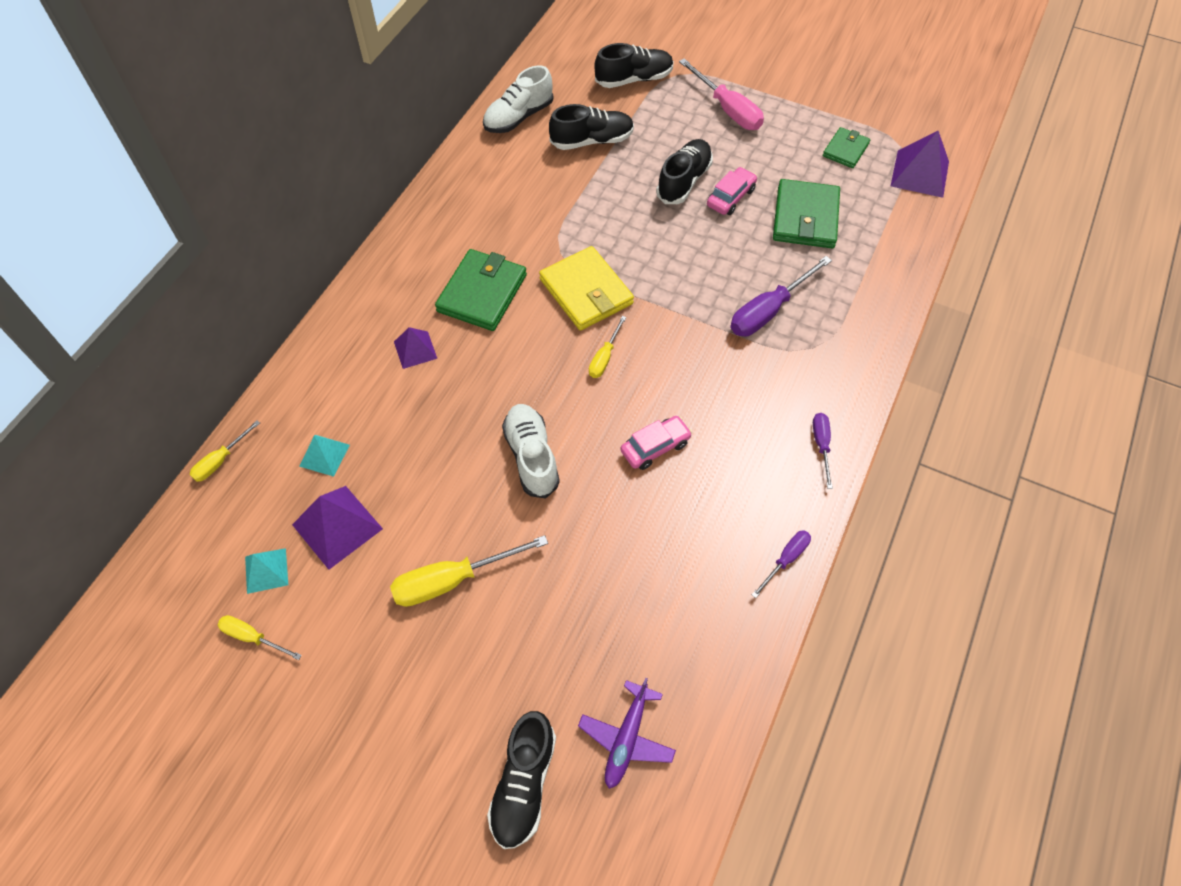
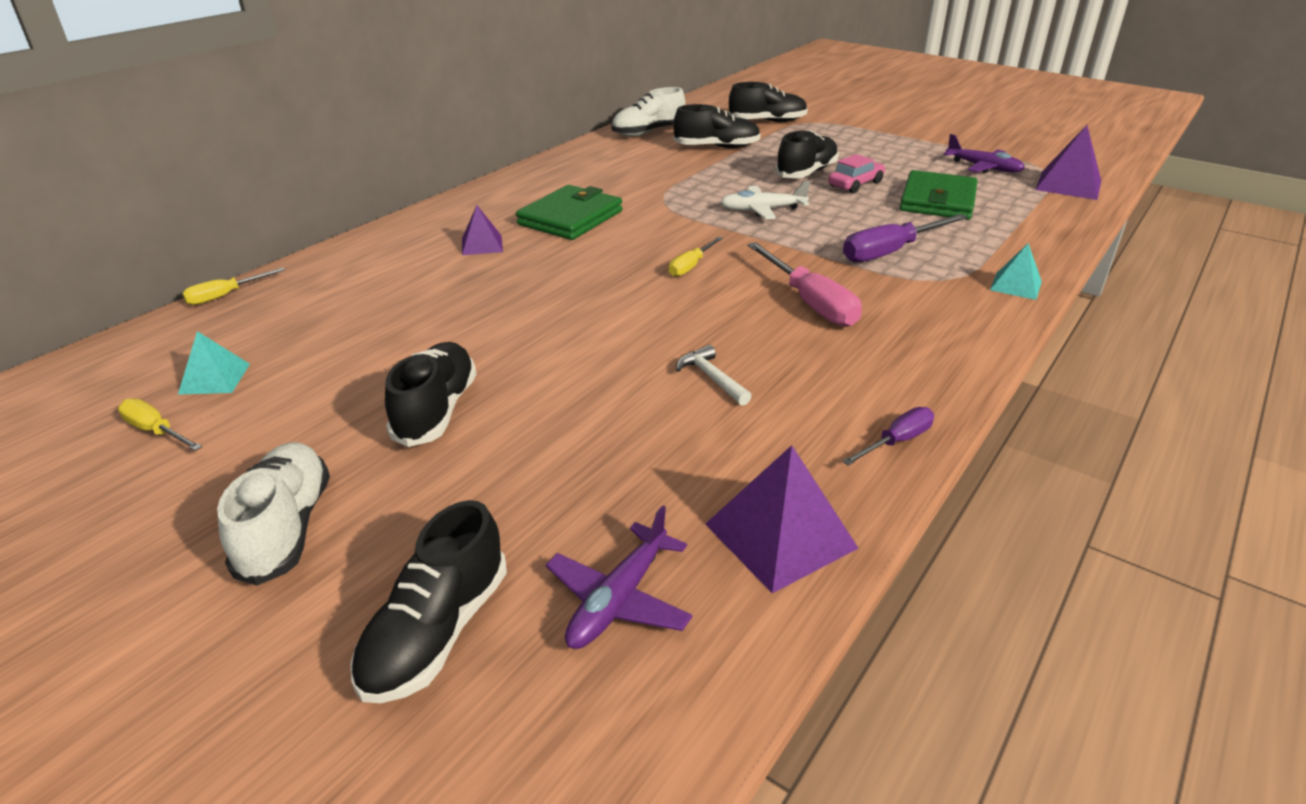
camera: 10 degrees right, 25 degrees down
purple pyramid [292,486,383,570] -> purple pyramid moved to [705,445,859,593]
turquoise pyramid [299,435,350,477] -> turquoise pyramid moved to [990,243,1042,300]
yellow screwdriver [390,535,548,607] -> black shoe [385,342,477,447]
white shoe [502,404,560,498] -> white shoe moved to [217,442,330,586]
yellow wallet [539,246,634,331] -> none
pink car [620,416,692,470] -> none
pink screwdriver [679,59,764,130] -> pink screwdriver moved to [747,242,862,327]
purple screwdriver [813,413,833,489] -> none
green wallet [823,127,870,168] -> purple plane [943,134,1025,173]
none -> white hammer [676,345,752,406]
none -> white plane [720,181,810,219]

